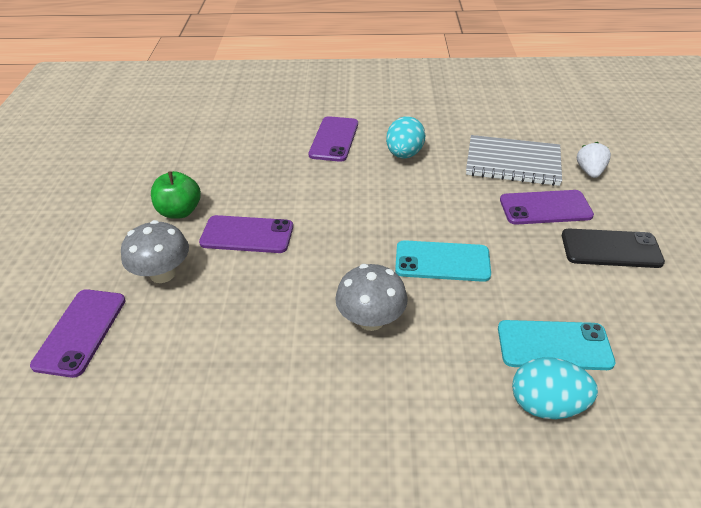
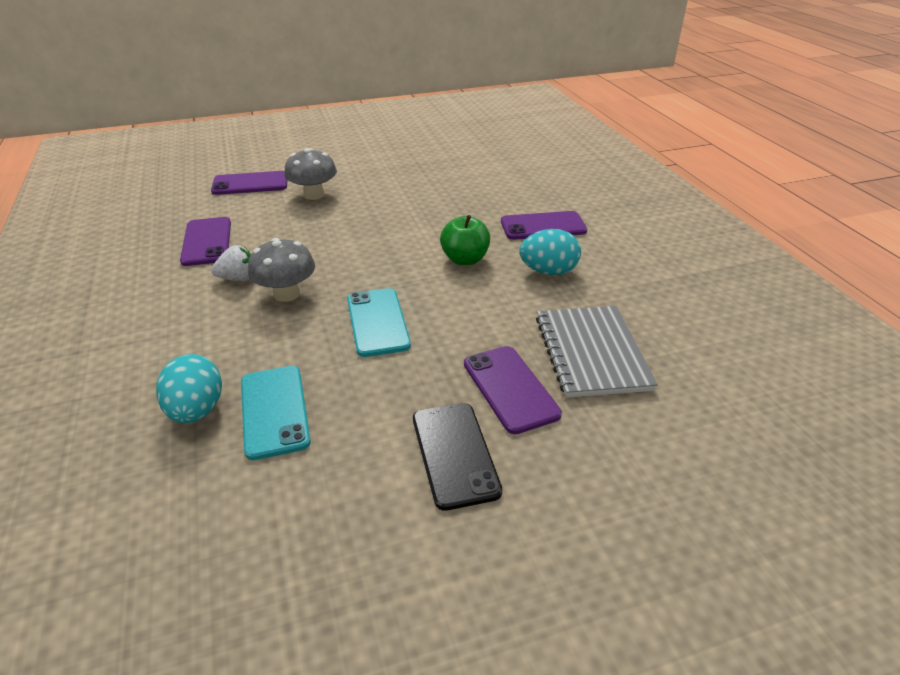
camera: 70 degrees right, 5 degrees down
green apple [151,171,201,219] -> green apple moved to [440,215,490,265]
purple phone [199,215,293,253] -> purple phone moved to [180,217,231,266]
white strawberry [577,142,611,178] -> white strawberry moved to [211,245,251,281]

